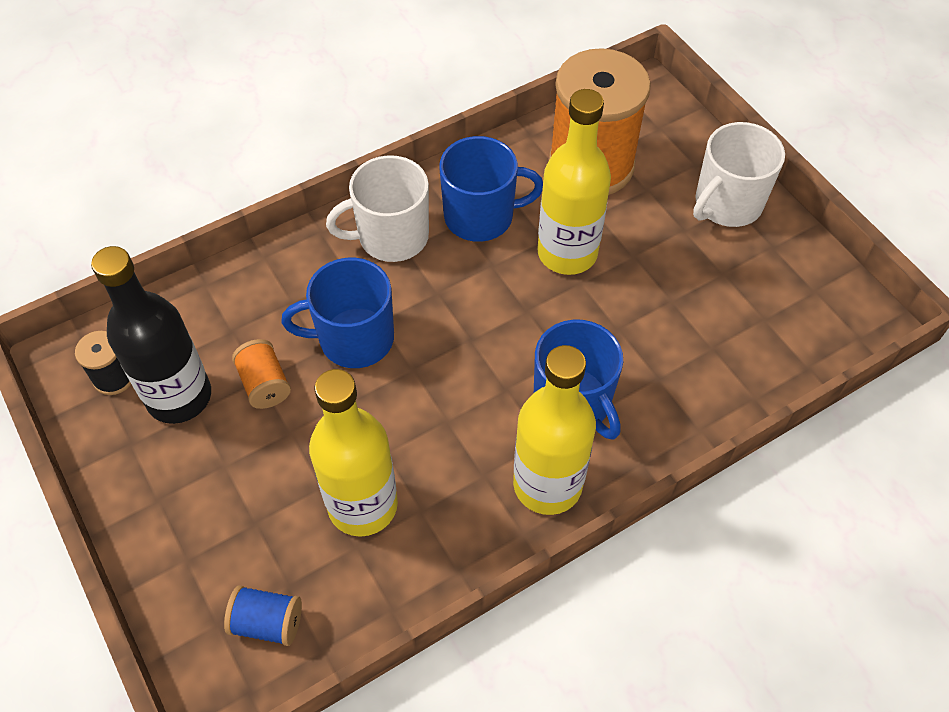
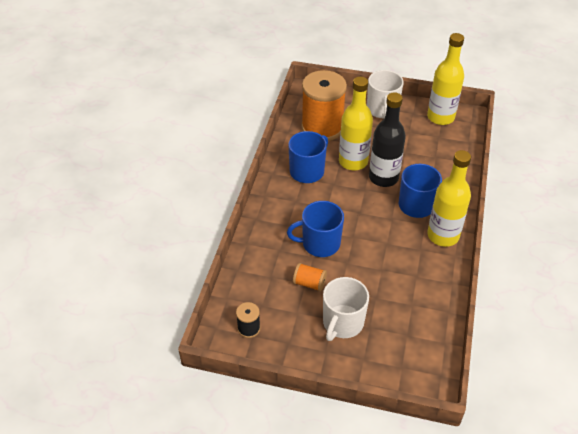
camera: 45 degrees left, 10 degrees down
black bottle [91,246,211,424] -> black bottle moved to [369,92,406,187]
blue spool [224,585,302,646] -> none
blue mug [281,258,394,368] -> blue mug turned 45 degrees clockwise [287,201,344,257]
yellow bottle [309,369,398,537] -> yellow bottle moved to [427,33,464,125]
white mug [326,155,429,262] -> white mug moved to [323,277,369,341]

